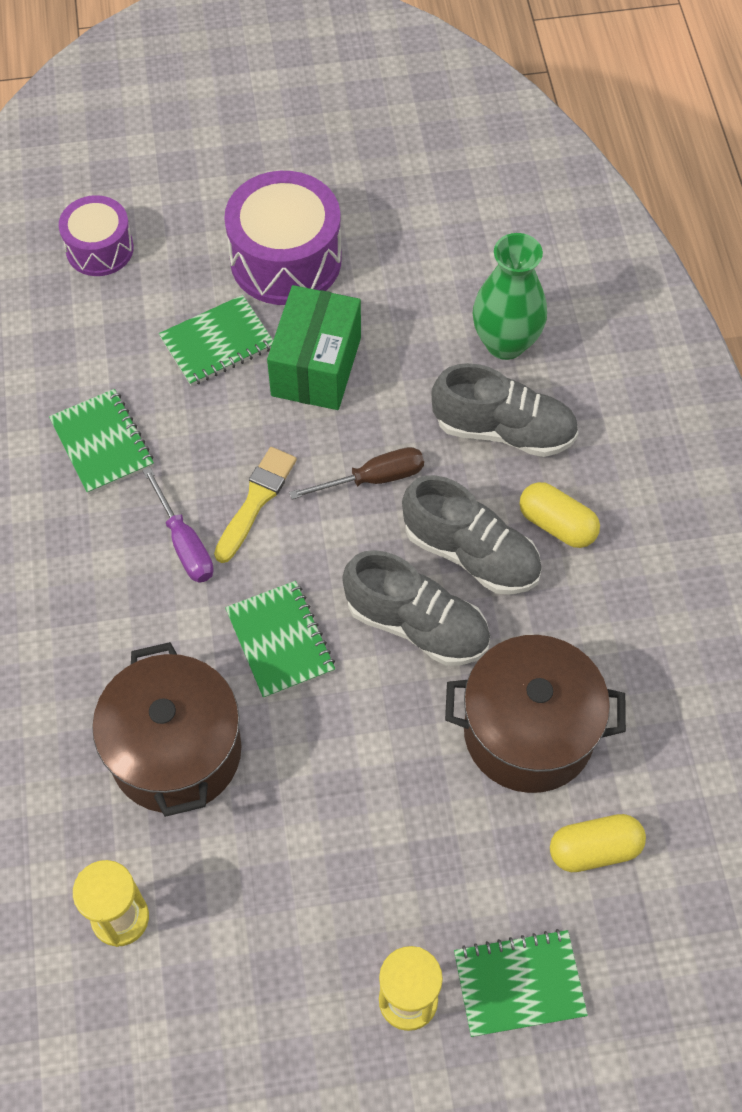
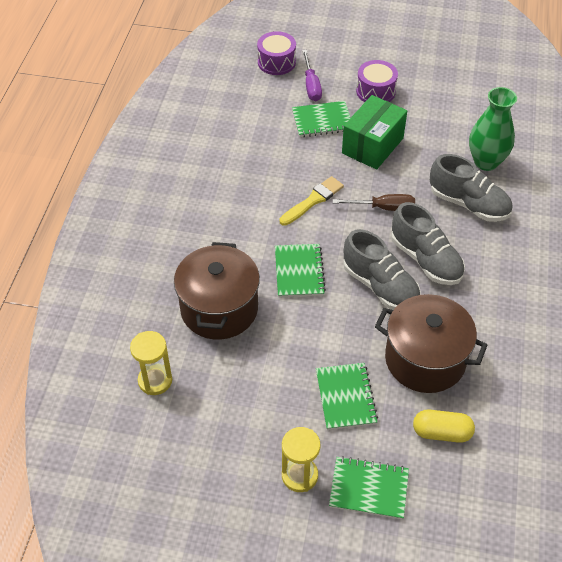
camera: 20 degrees right, 10 degrees down
green notebook [49,389,154,495] -> green notebook moved to [316,363,378,430]
purple screwdriver [142,467,214,583] -> purple screwdriver moved to [302,50,322,101]
purple drum [224,171,342,305] -> purple drum [356,60,398,102], size x0.61
yellow capsule [519,482,600,548] -> none

